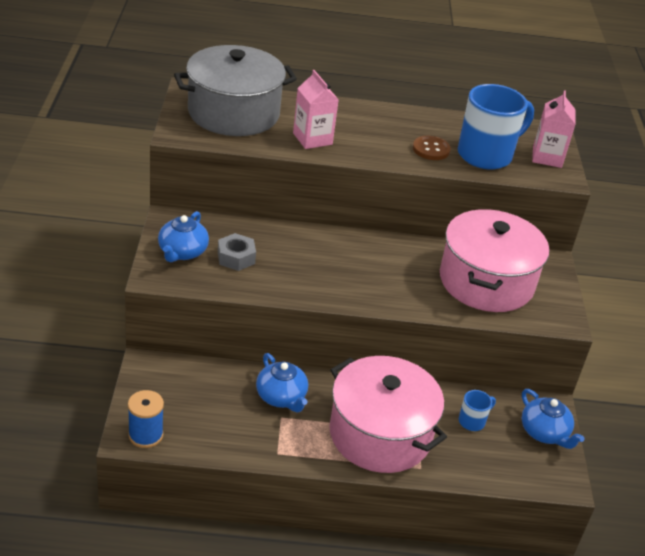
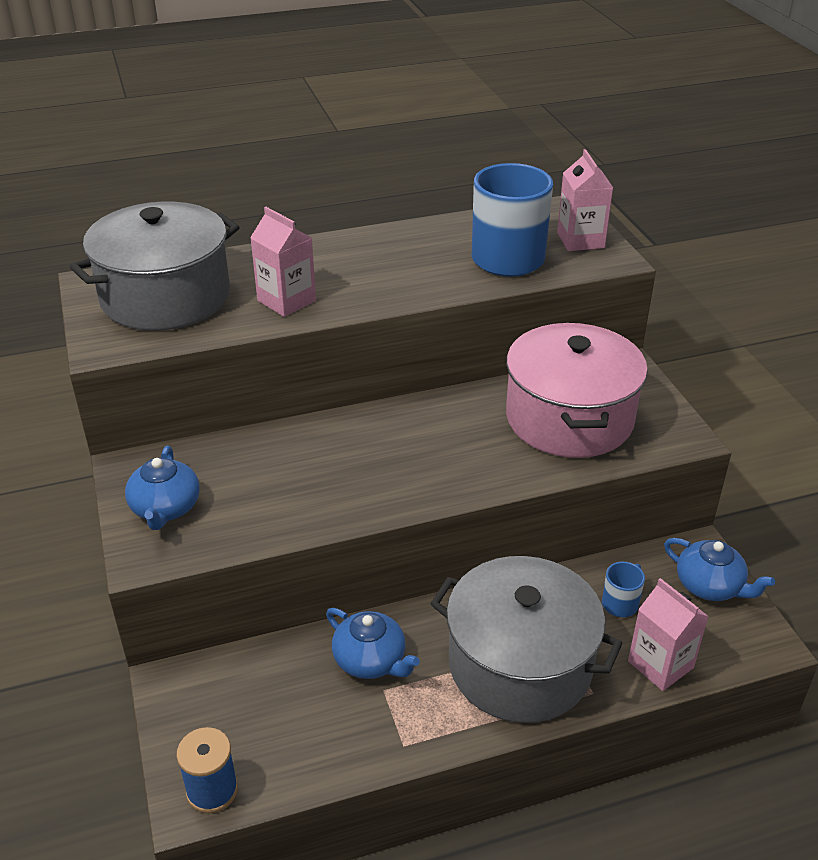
camera: 15 degrees left, 0 degrees up
grey nut [218,233,256,271] -> none
pink pot [329,356,447,473] -> grey pot [430,556,623,723]
brown button [413,136,451,160] -> none
none -> pink carton [628,578,709,691]

